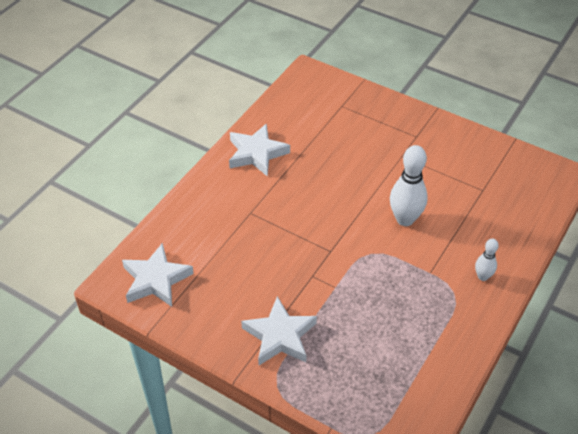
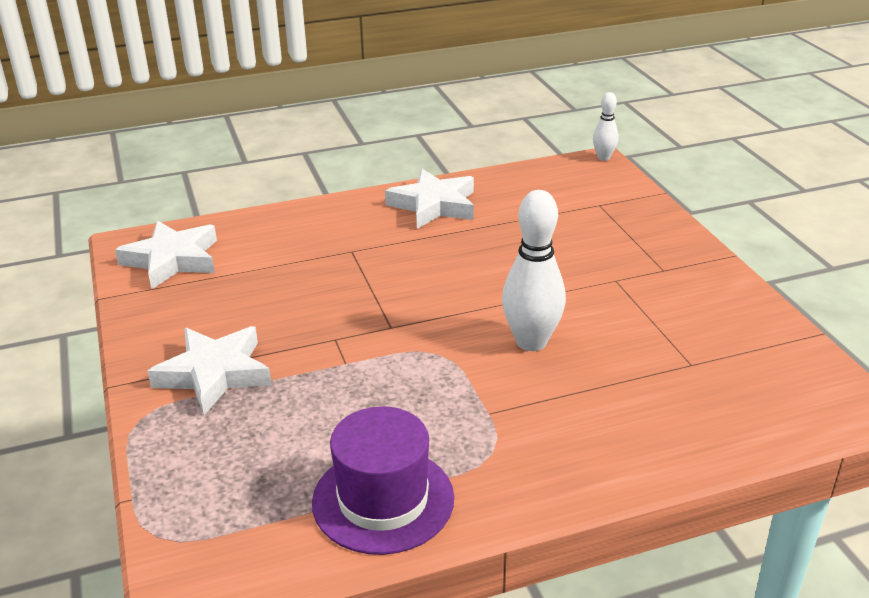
camera: 40 degrees right, 15 degrees down
white bowling pin [475,238,499,281] -> white bowling pin moved to [593,92,618,161]
none -> purple hat [312,406,454,555]

